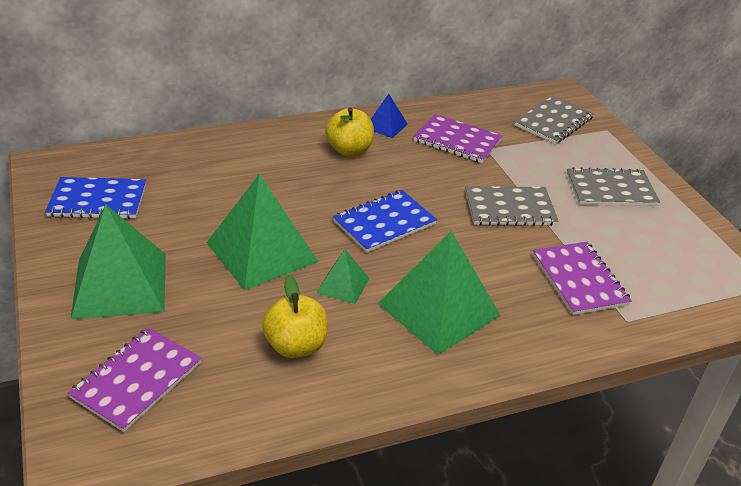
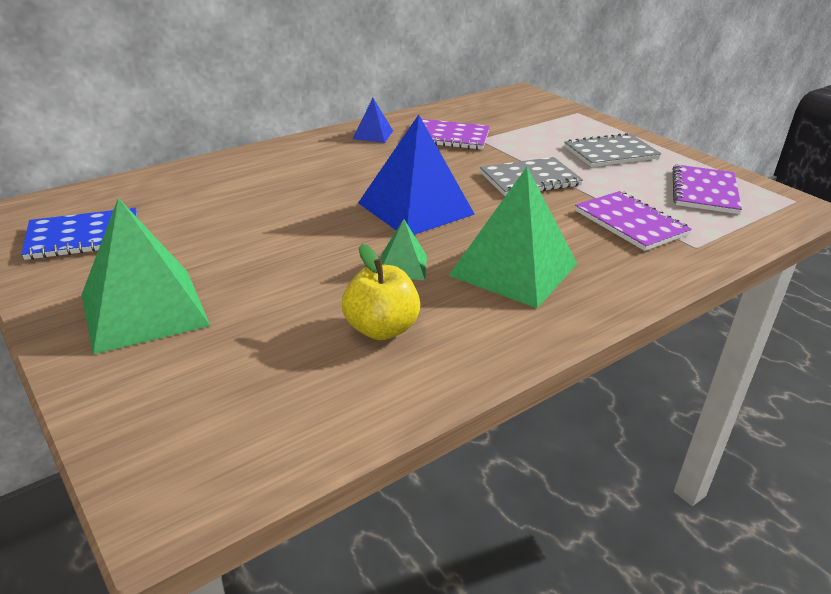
camera: 15 degrees left, 5 degrees down
purple notebook [68,327,202,432] -> purple notebook moved to [672,164,742,214]
green pyramid [207,174,319,290] -> none
yellow apple [325,107,374,156] -> none
blue notebook [333,190,437,253] -> blue pyramid [358,115,475,235]
grey notebook [514,96,594,144] -> none

